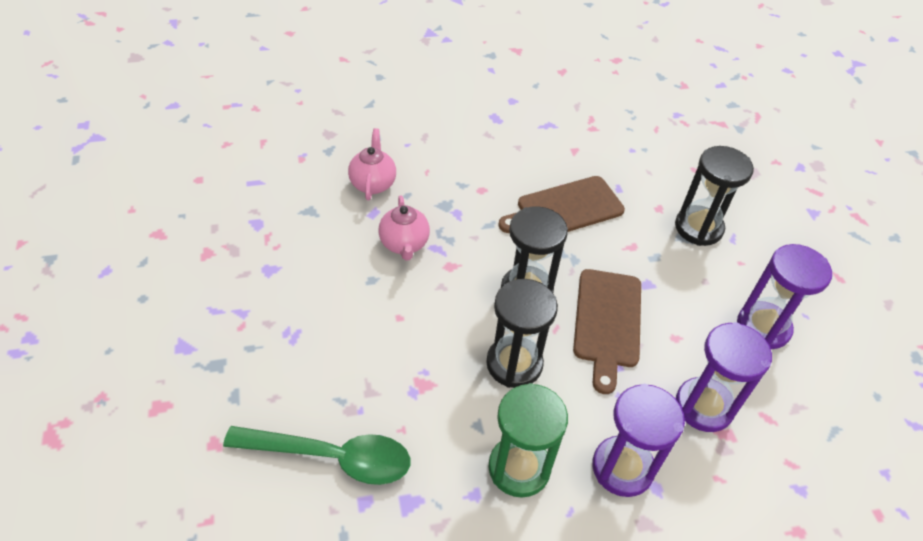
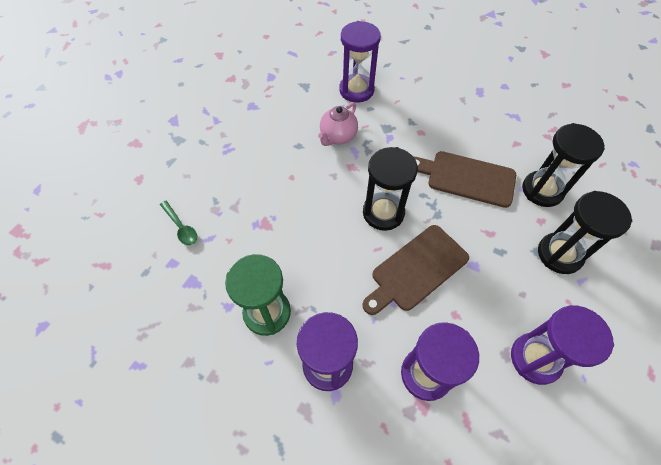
camera: 45 degrees right, 10 degrees up
green spoon [223,426,410,485] -> green spoon [160,201,197,245], size x0.50
pink teapot [348,128,396,200] -> purple hourglass [339,21,381,103]
black hourglass [486,279,558,388] -> black hourglass moved to [522,123,605,207]

